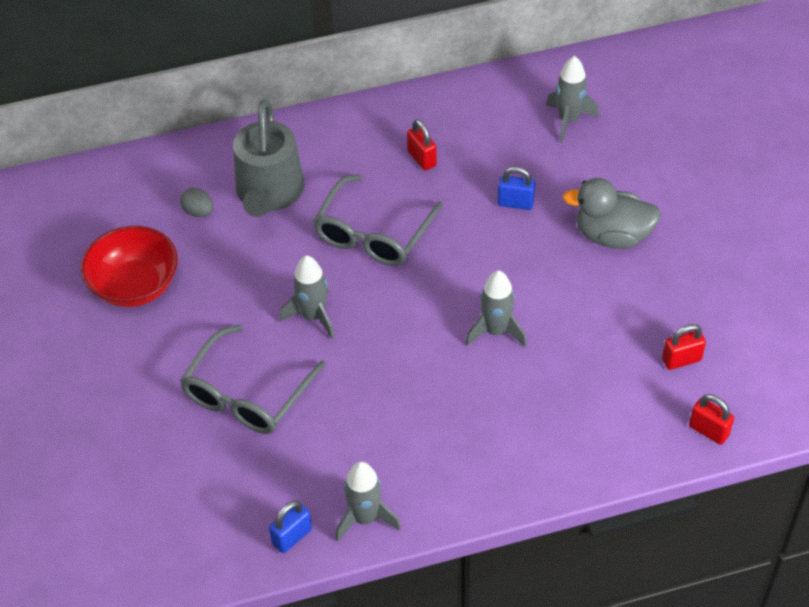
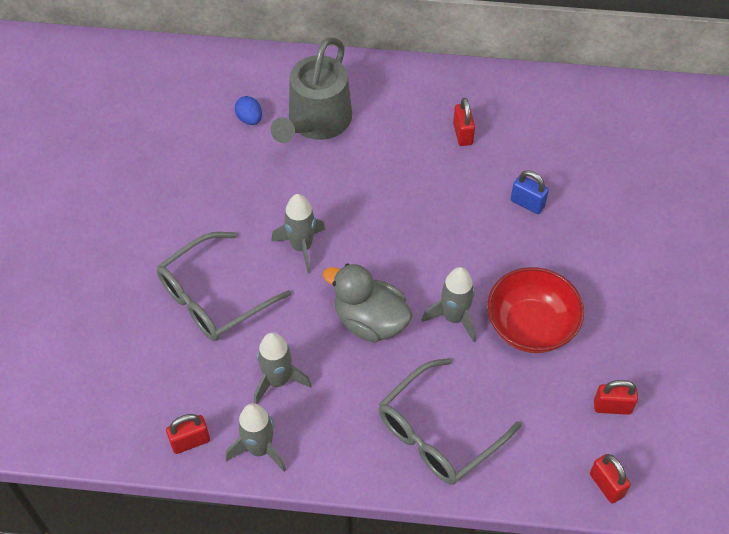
camera: 20 degrees right, 5 degrees up
red bowl [81,226,178,307] -> red bowl moved to [487,267,584,353]
grey egg [180,188,214,217] -> blue egg [235,96,262,125]
blue padlock [269,500,312,553] -> red padlock [166,414,210,454]
grey glasses [313,174,443,266] -> grey glasses moved to [379,358,521,485]
grey rocket [546,56,599,143] -> grey rocket moved to [254,332,312,404]
grey duck [562,178,661,249] -> grey duck moved to [323,263,412,342]

